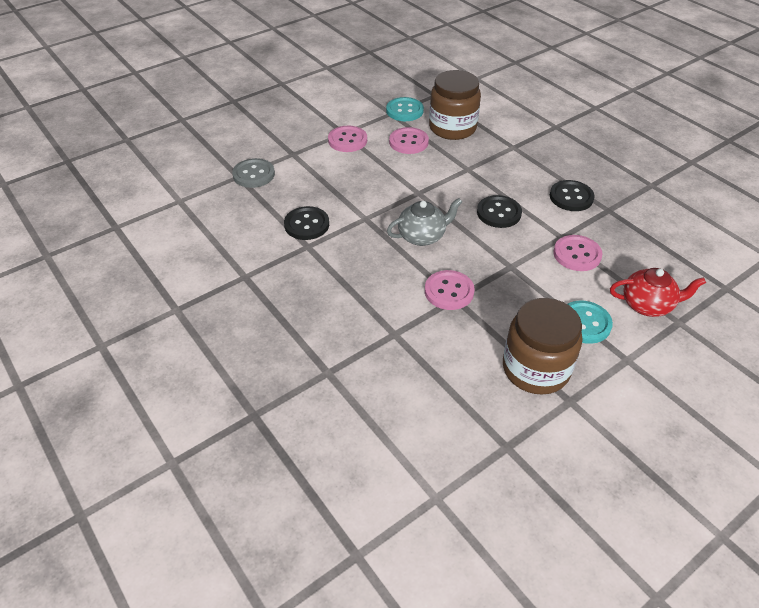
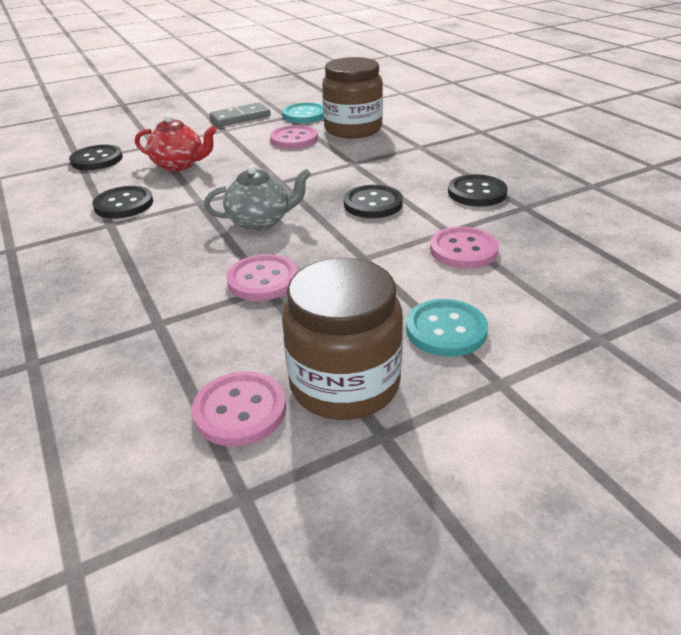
camera: 10 degrees right, 10 degrees down
grey button [232,158,275,188] -> black button [69,145,123,170]
pink button [328,126,367,152] -> pink button moved to [192,371,286,446]
red teapot [610,268,706,317] -> red teapot moved to [135,115,217,171]
none -> grey domino [210,102,271,126]

